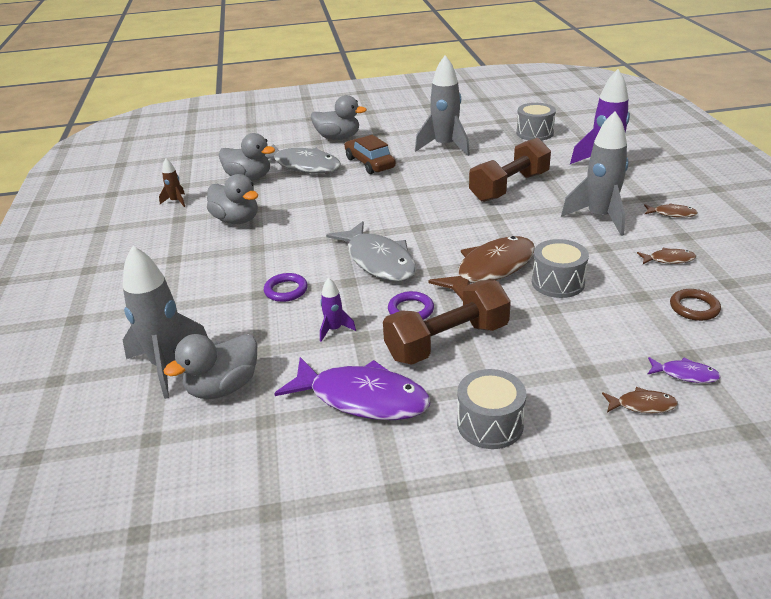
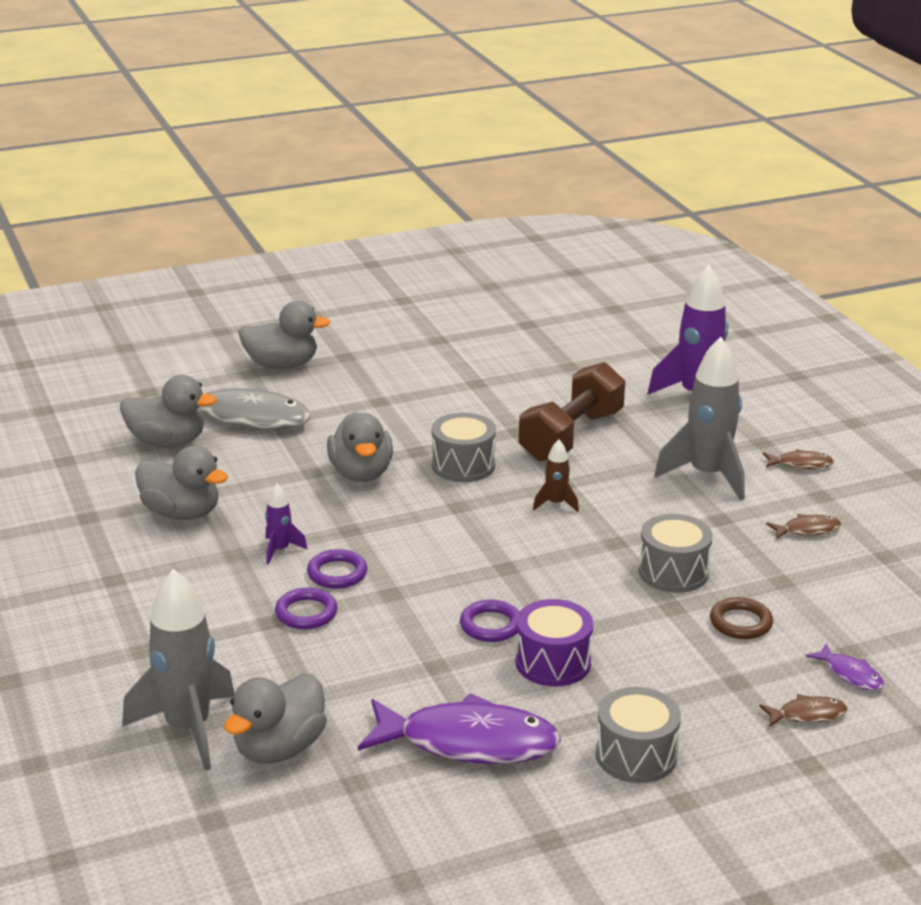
camera: 15 degrees left, 5 degrees down
brown rocket [159,158,185,207] -> brown rocket moved to [533,439,579,512]
purple rocket [320,278,356,342] -> purple rocket moved to [265,484,307,564]
grey fish [326,221,416,281] -> none
brown car [344,135,396,174] -> none
brown dumbbell [383,280,511,365] -> purple drum [515,599,593,687]
grey rocket [415,55,470,156] -> none
brown fish [429,236,535,300] -> none
grey drum [516,103,556,141] -> grey drum moved to [432,413,496,482]
purple fish [647,357,721,383] -> purple fish turned 45 degrees clockwise [806,643,884,691]
brown ring [670,289,721,321] -> brown ring moved to [710,597,773,639]
none -> purple ring [307,549,367,589]
none -> grey duck [327,412,393,482]

